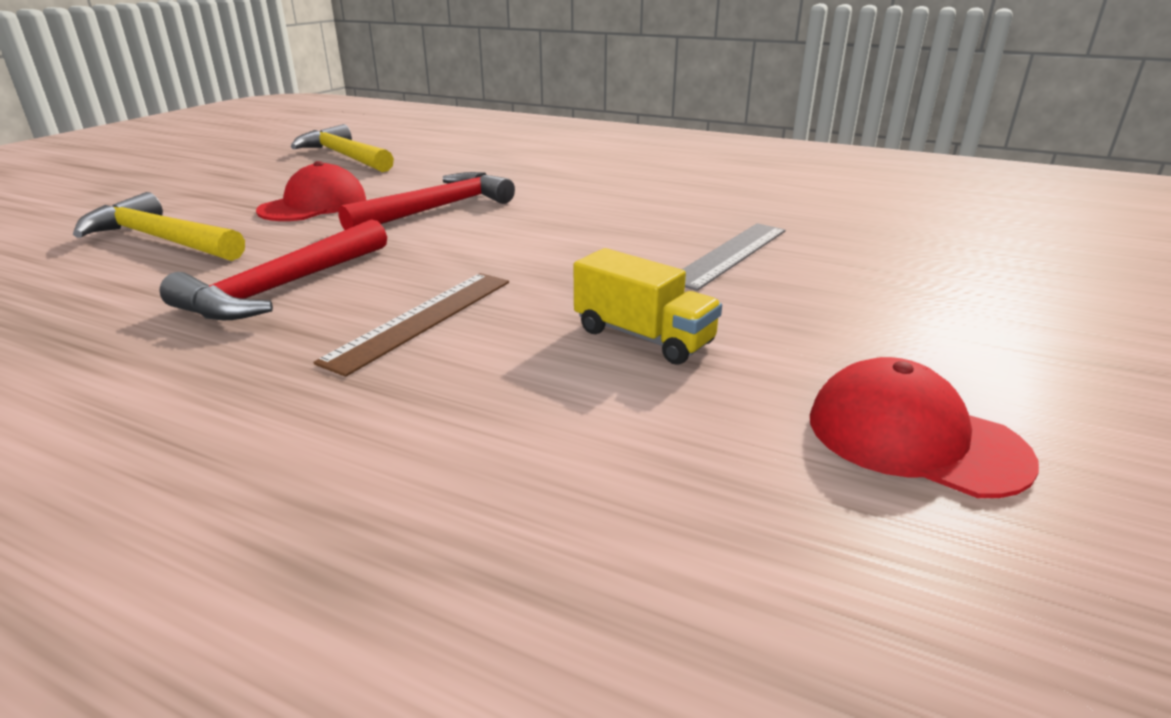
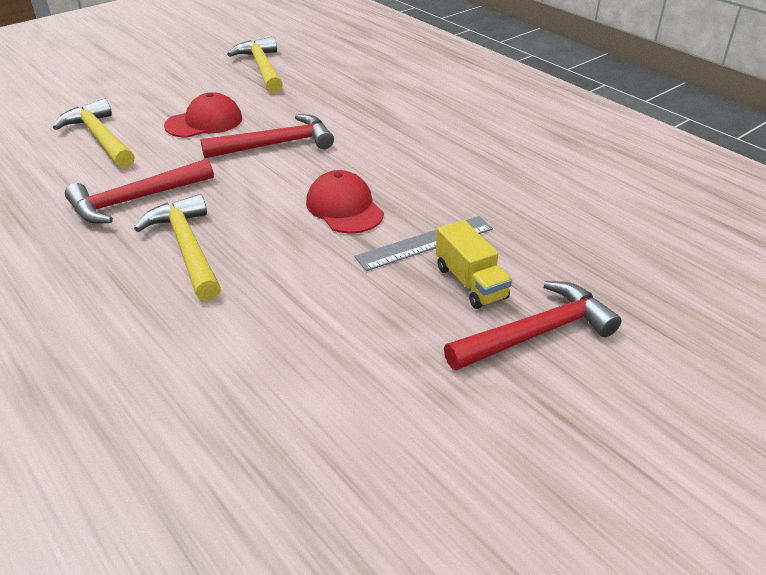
camera: 25 degrees right, 10 degrees up
brown ruler [313,273,509,377] -> yellow hammer [134,194,221,301]
yellow truck [574,248,722,365] -> yellow truck moved to [436,220,512,309]
red cap [810,357,1039,498] -> red cap moved to [306,170,384,234]
none -> red hammer [444,281,622,370]

